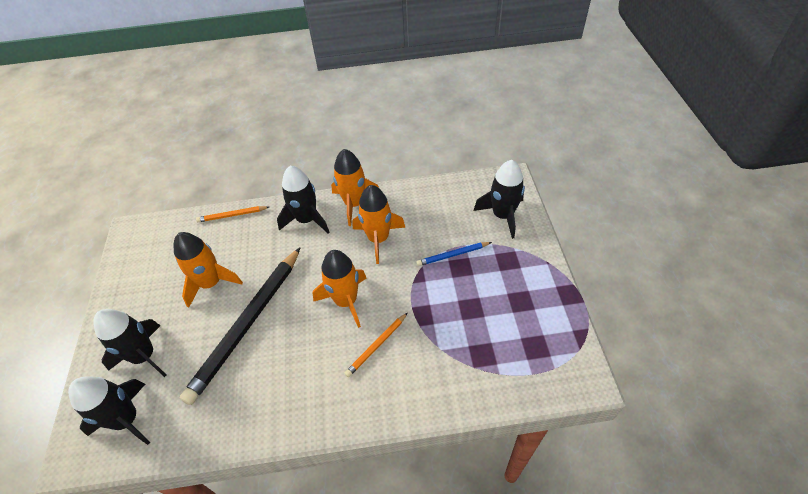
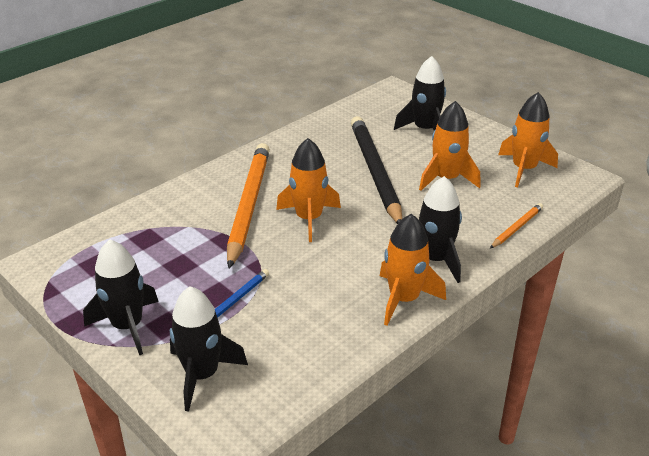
camera: 140 degrees right, 15 degrees down
black rocket [68,376,150,445] -> black rocket moved to [83,239,159,355]
orange pencil [345,313,407,377] -> orange pencil [227,143,270,269], size x2.22
orange rocket [352,185,406,264] -> orange rocket moved to [498,92,558,187]

